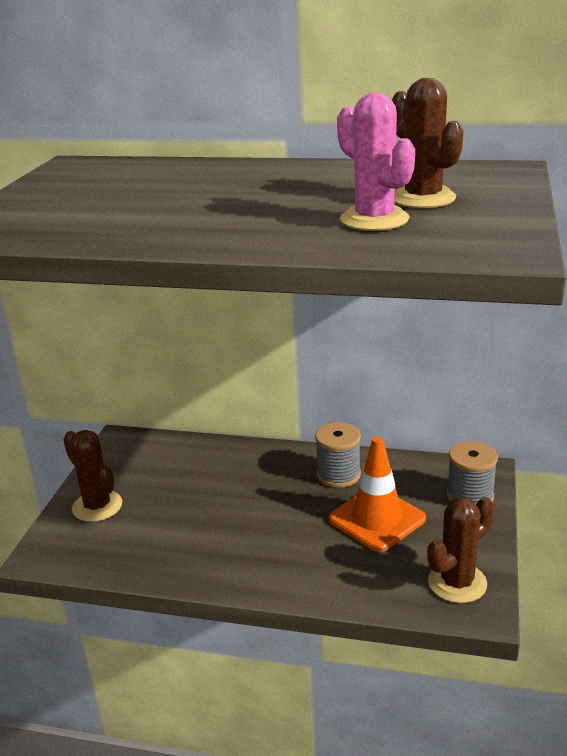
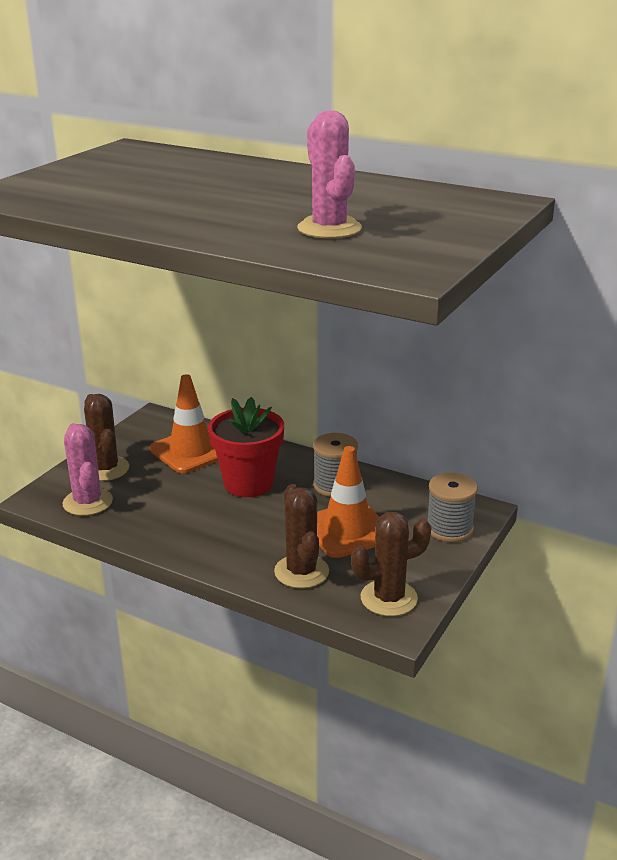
camera: 15 degrees right, 0 degrees up
brown cactus [392,78,464,208] -> brown cactus moved to [274,484,329,589]
none -> pink cactus [63,423,113,516]
none -> orange traffic cone [150,374,218,473]
none -> red flower pot [208,397,284,497]

